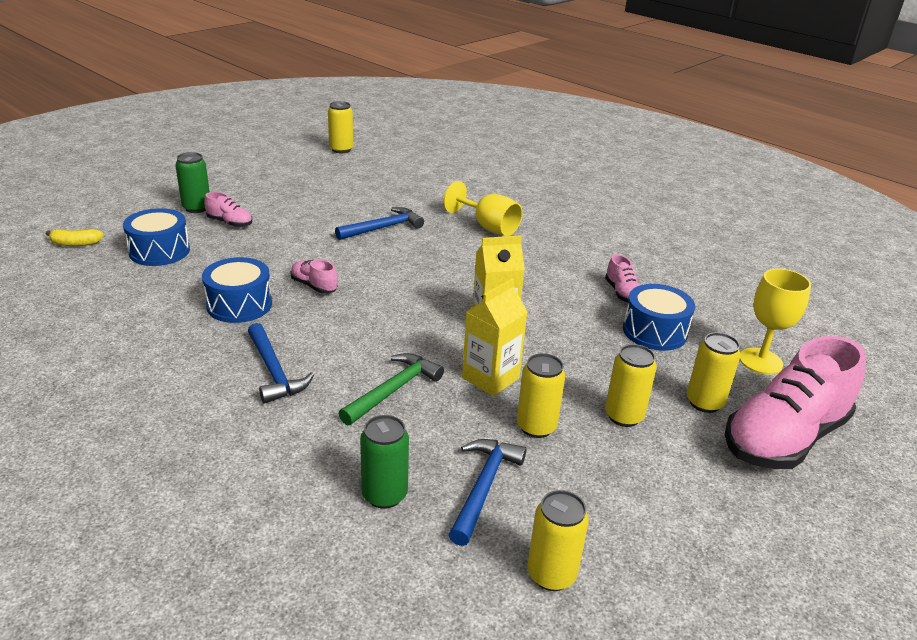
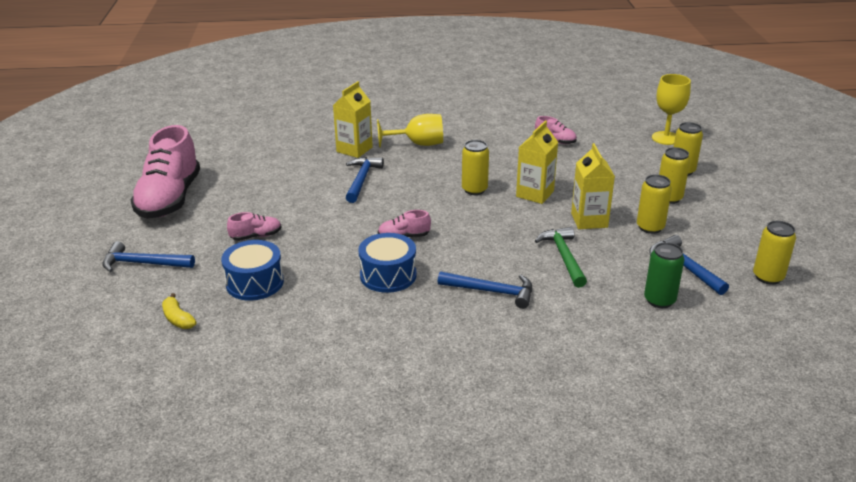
camera: 45 degrees left, 0 degrees up
yellow banana [45,228,104,246] -> yellow banana turned 105 degrees clockwise [162,293,196,329]
green can [175,152,210,213] -> none
yellow can [328,101,353,153] -> yellow can moved to [462,140,489,195]
blue drum [623,284,695,351] -> none
pink shoe [725,336,866,469] -> pink shoe moved to [130,125,200,219]
none -> blue hammer [103,241,195,272]
none -> yellow carton [333,81,373,158]

